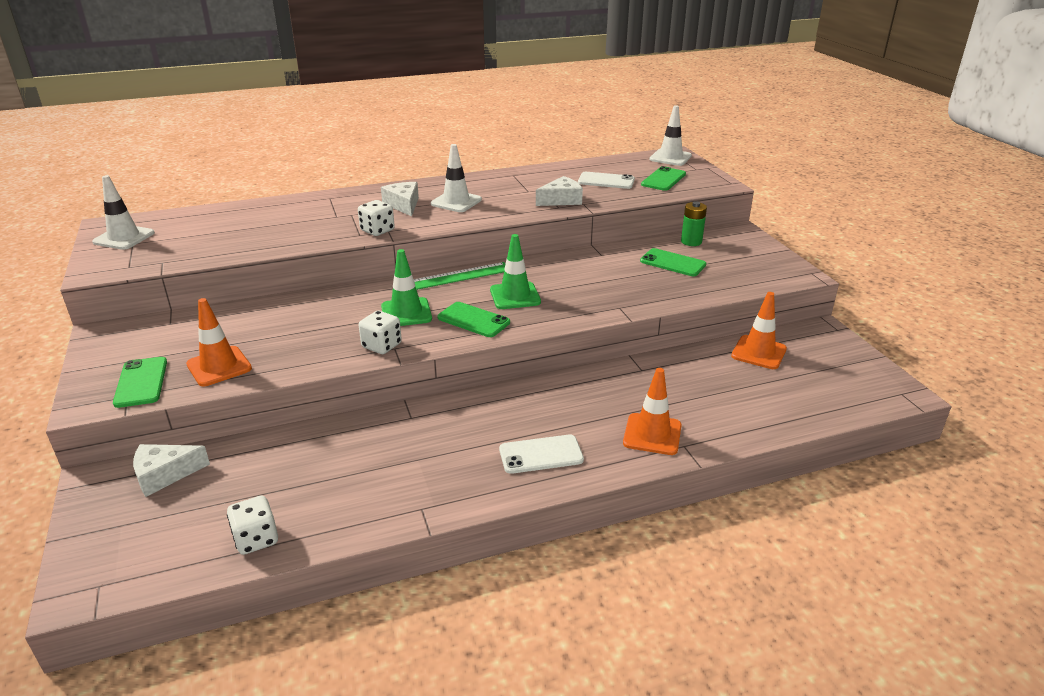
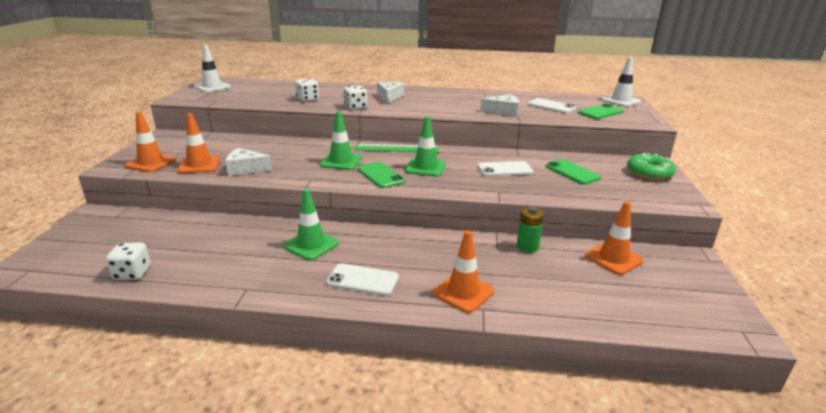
camera: 25 degrees right, 5 degrees down
green phone [113,357,167,408] -> orange traffic cone [125,111,176,172]
white cheese [133,444,210,497] -> white cheese moved to [226,148,273,176]
white dice [359,311,402,354] -> white dice moved to [295,78,319,102]
white traffic cone [431,144,482,212] -> none
green battery [681,201,707,246] -> green battery moved to [517,207,544,253]
none -> green traffic cone [283,189,339,260]
none -> white phone [478,161,534,176]
none -> green donut [627,153,676,180]

